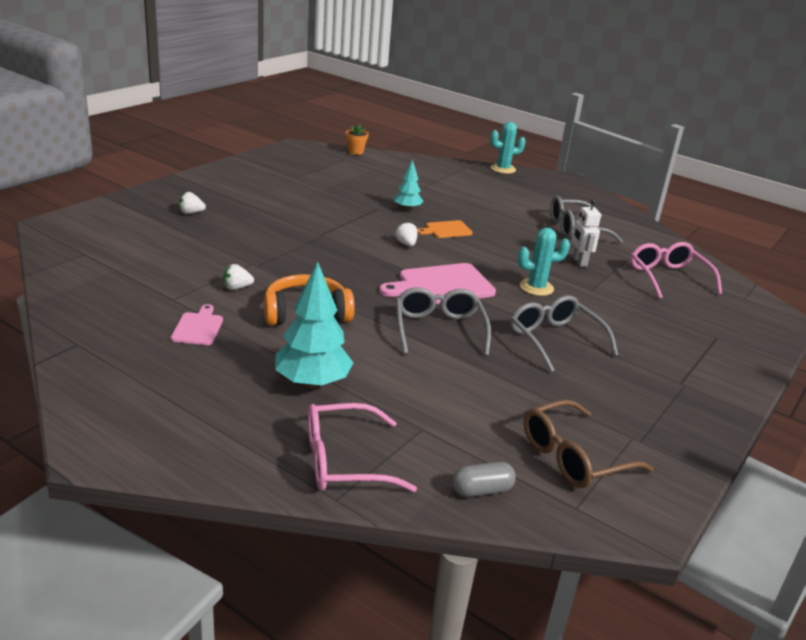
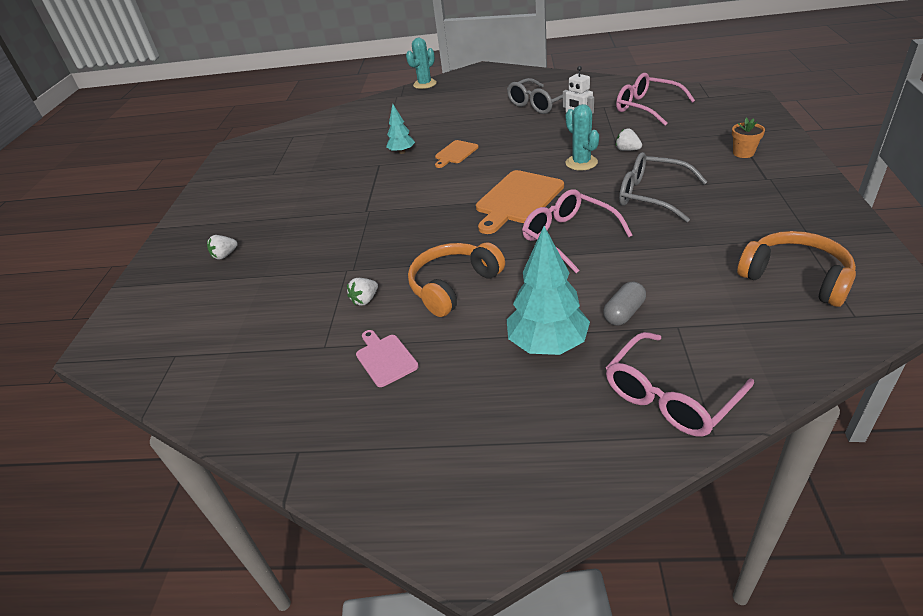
camera: 25 degrees left, 10 degrees up
orange flower pot [346,125,369,155] -> orange flower pot moved to [732,117,765,158]
pink cutting board [379,263,496,304] -> orange cutting board [476,170,564,234]
white strawberry [395,222,418,246] -> white strawberry moved to [616,129,642,151]
grey glasses [396,287,491,356] -> pink glasses [522,189,632,273]
grey capsule [452,462,516,497] -> grey capsule moved to [603,282,646,326]
turquoise cactus [518,228,570,296] -> turquoise cactus turned 75 degrees counterclockwise [566,104,599,171]
brown glasses [524,399,654,488] -> orange headphones [737,231,856,307]

